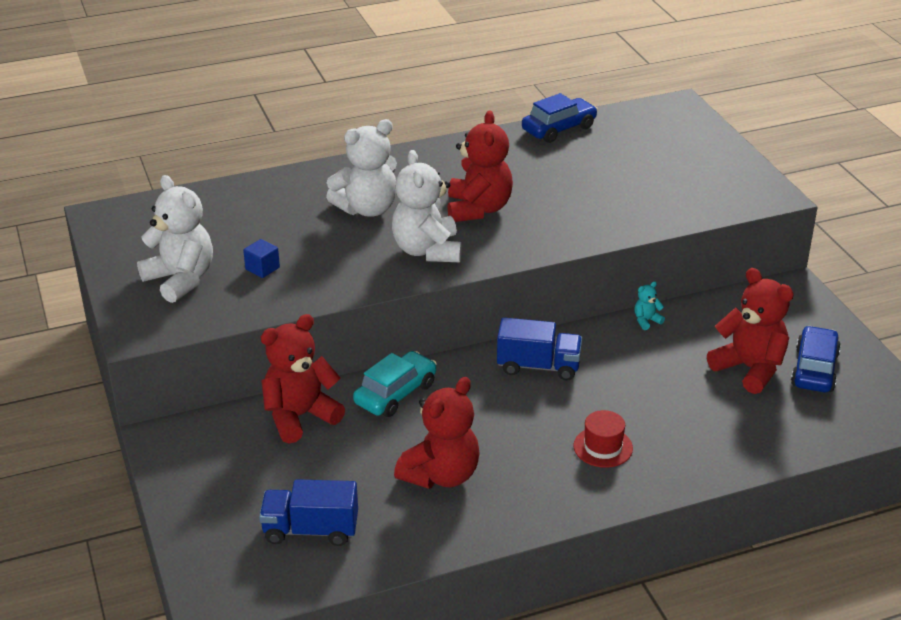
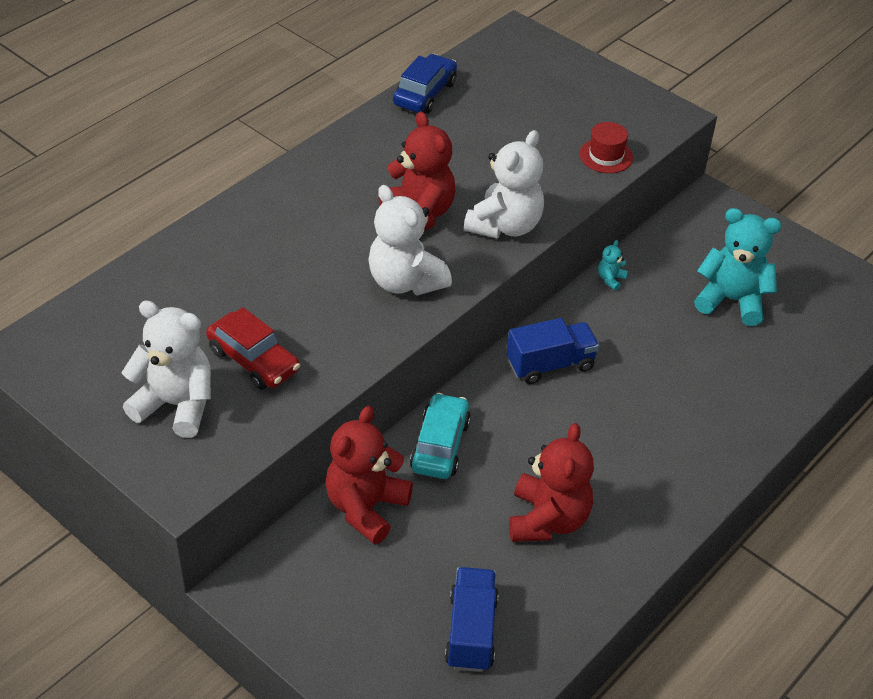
camera: 30 degrees left, 10 degrees up
blue cube [243,239,280,278] -> red car [206,307,300,390]
blue truck [259,479,358,546] -> blue truck turned 120 degrees clockwise [445,567,499,672]
white teddy bear [326,119,397,217] -> white teddy bear moved to [464,130,544,239]
red hat [573,410,633,468] -> red hat moved to [579,122,633,173]
red teddy bear [707,268,794,394] -> turquoise teddy bear [694,208,782,326]
blue car [791,326,841,392] -> none

